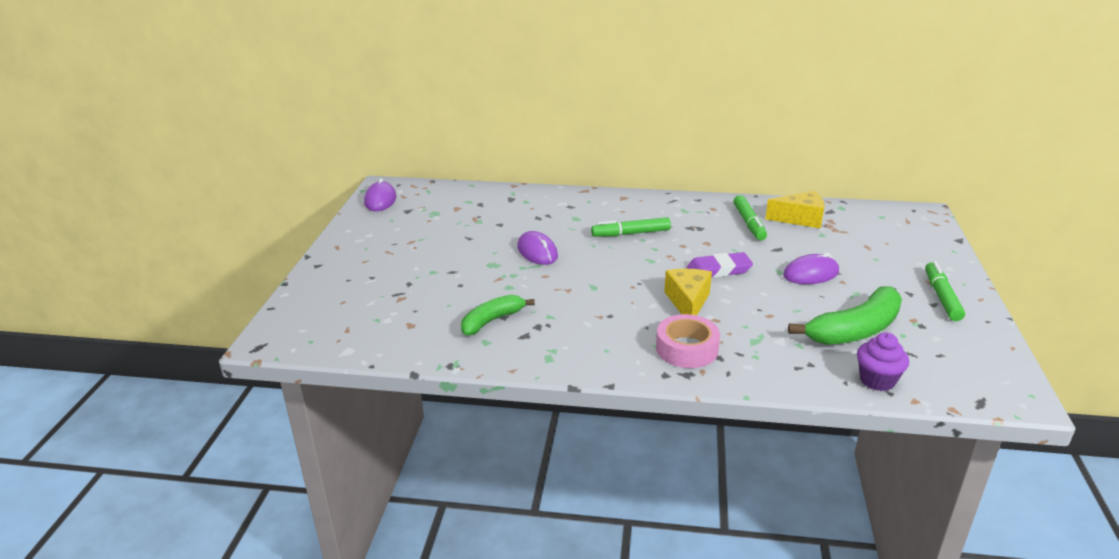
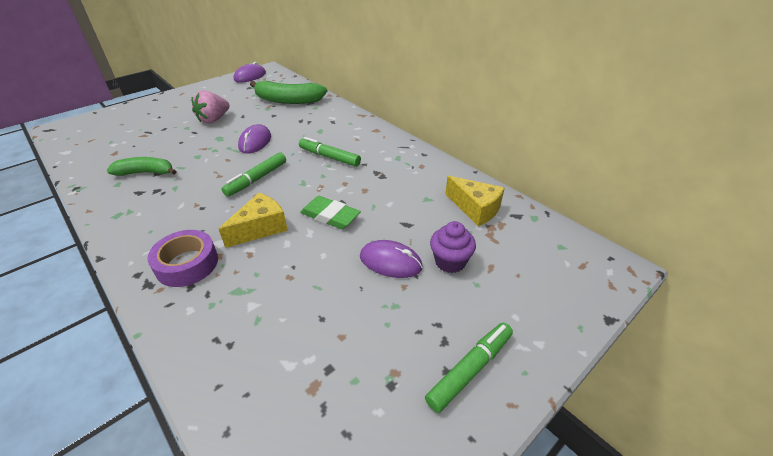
camera: 40 degrees right, 10 degrees up
pink tape [656,314,720,368] -> purple tape [148,230,218,287]
purple eraser [687,252,753,278] -> green eraser [300,196,361,229]
green marker [733,195,767,240] -> green marker moved to [222,152,286,197]
green banana [788,286,902,345] -> green banana moved to [250,81,328,104]
purple cupcake [857,332,909,391] -> purple cupcake moved to [430,221,476,273]
none -> pink strawberry [191,91,230,123]

